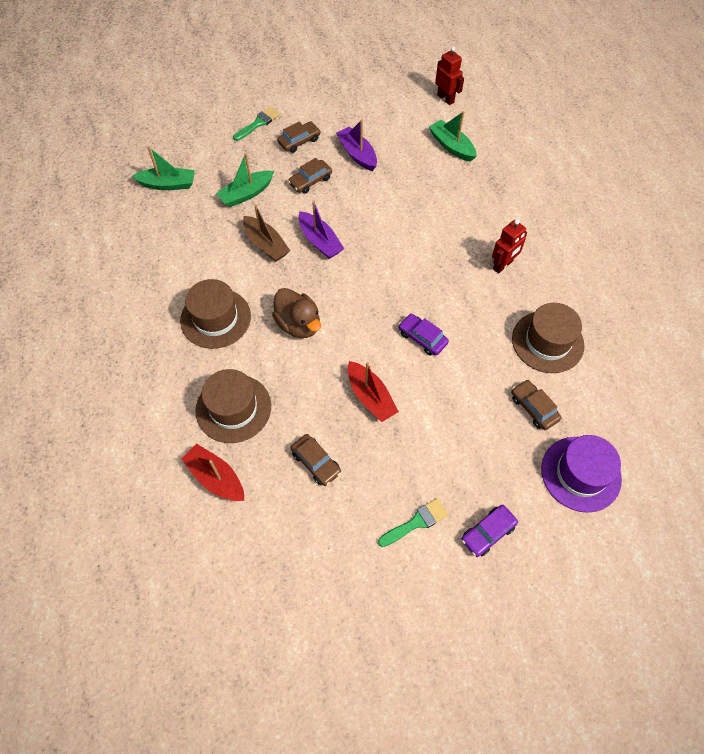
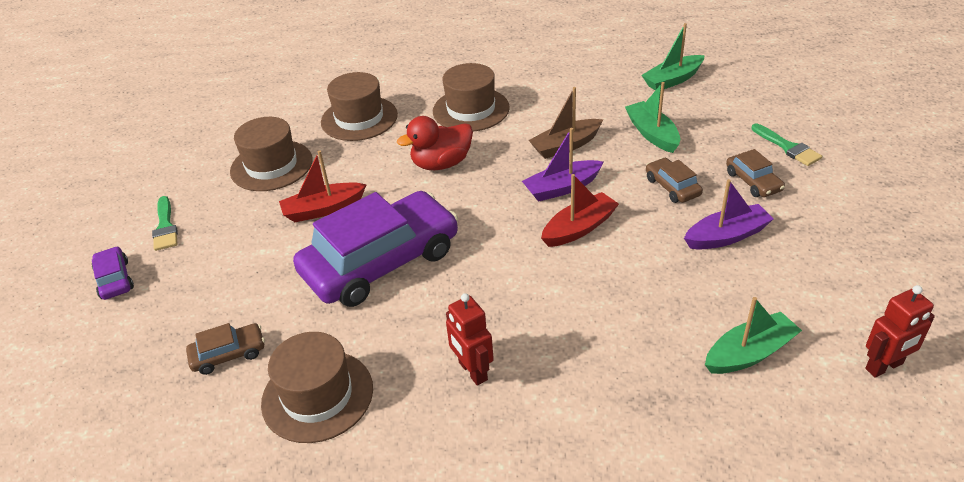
camera: 105 degrees right, 20 degrees down
green boat [132,146,195,190] -> green boat turned 45 degrees clockwise [642,23,705,91]
red boat [181,444,244,501] -> red boat moved to [541,174,619,247]
brown duck [272,288,321,338] -> red duck [397,116,473,170]
brown car [291,434,341,486] -> brown hat [230,117,312,191]
purple car [398,314,449,356] -> purple car [293,191,458,307], size x2.36
purple hat [541,435,622,513] -> none

